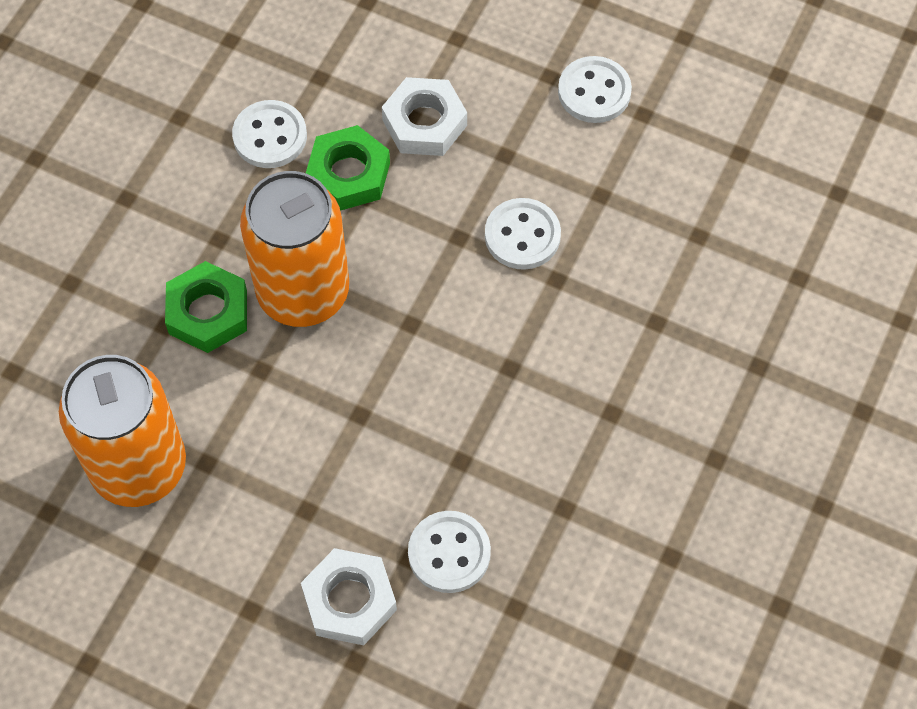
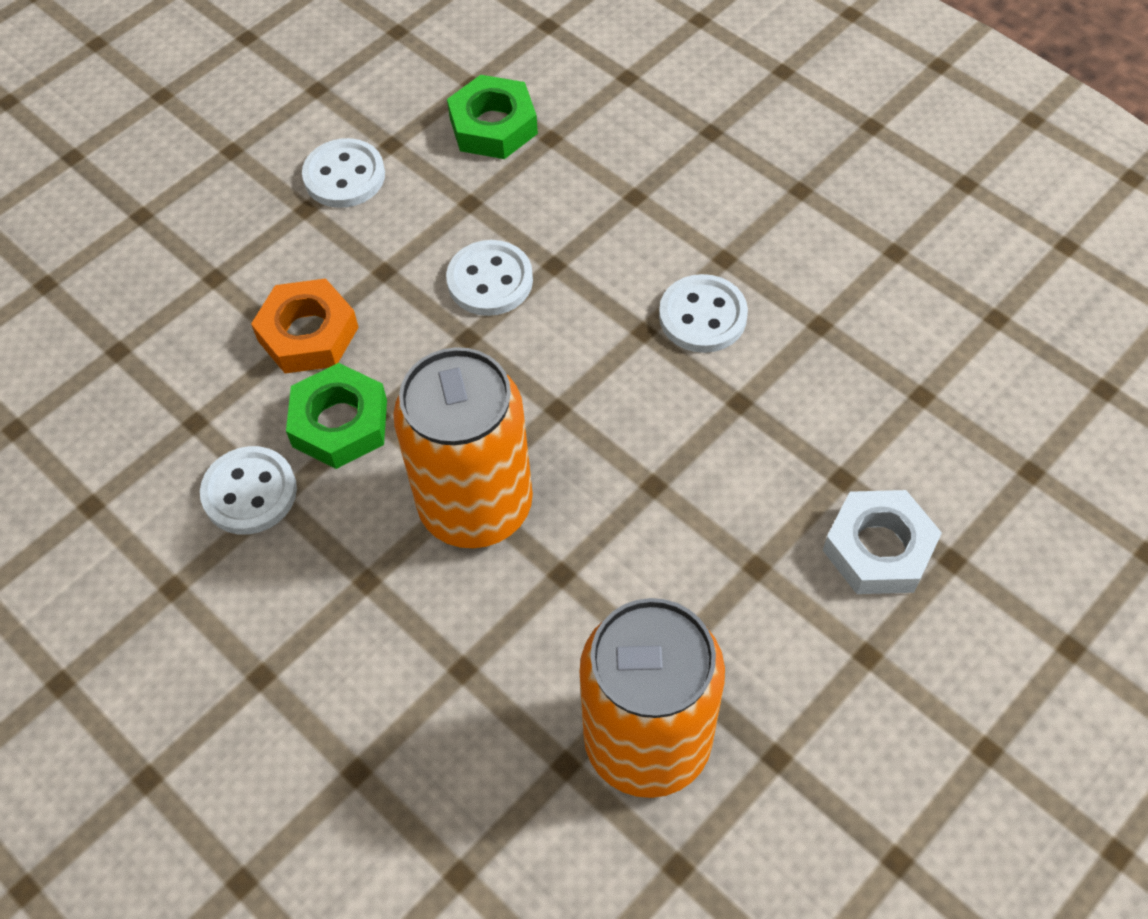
camera: 70 degrees left, 5 degrees down
green nut [165,261,247,353] -> green nut moved to [447,75,538,159]
white nut [382,77,467,156] -> orange nut [251,278,359,373]
white button [408,511,491,593] -> white button moved to [659,274,748,353]

